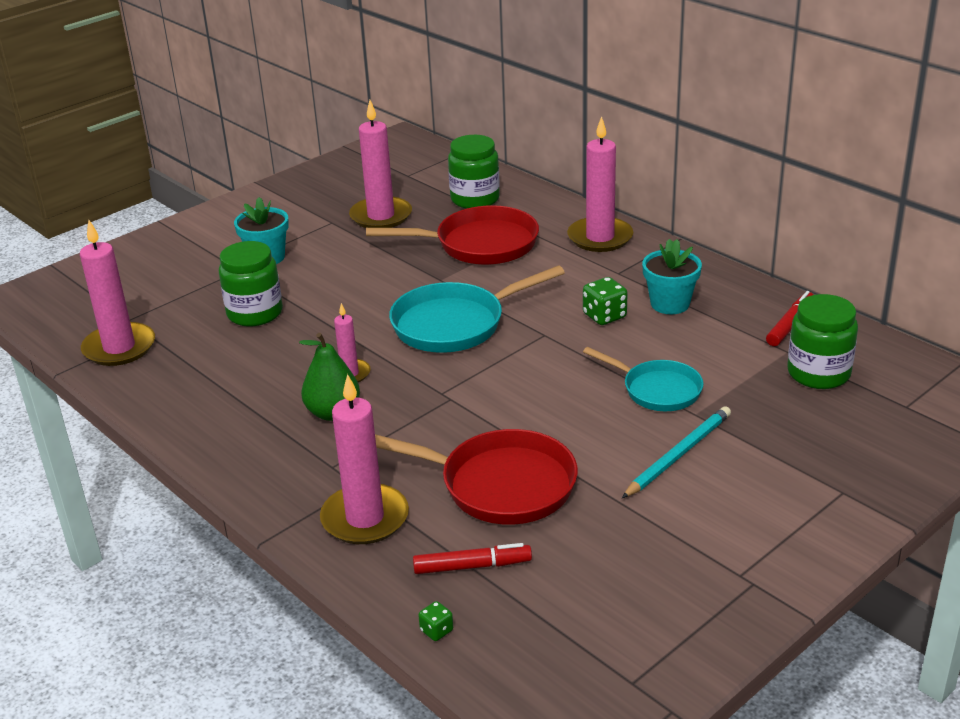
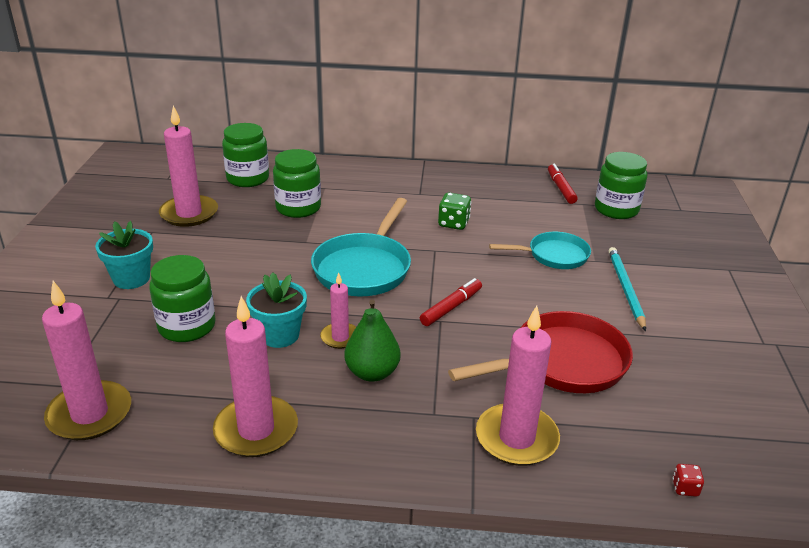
camera: 45 degrees left, 0 degrees up
red pan [366,205,539,265] -> green jar [273,149,321,218]
red marker [413,543,532,574] -> red marker moved to [420,278,482,326]
green dice [418,601,453,641] -> red dice [672,464,704,497]
pink candle [567,116,633,252] -> pink candle moved to [213,296,298,457]
turquoise flower pot [642,239,702,314] -> turquoise flower pot moved to [246,272,307,348]

